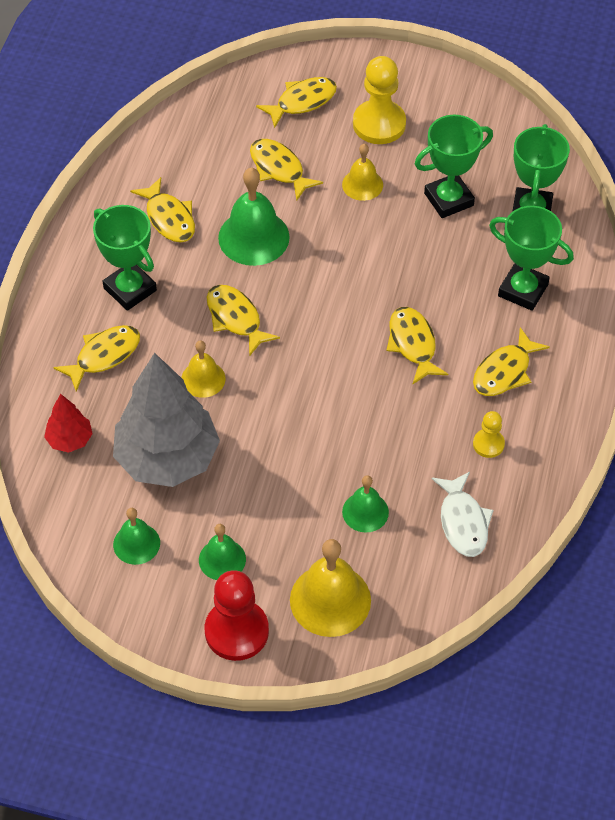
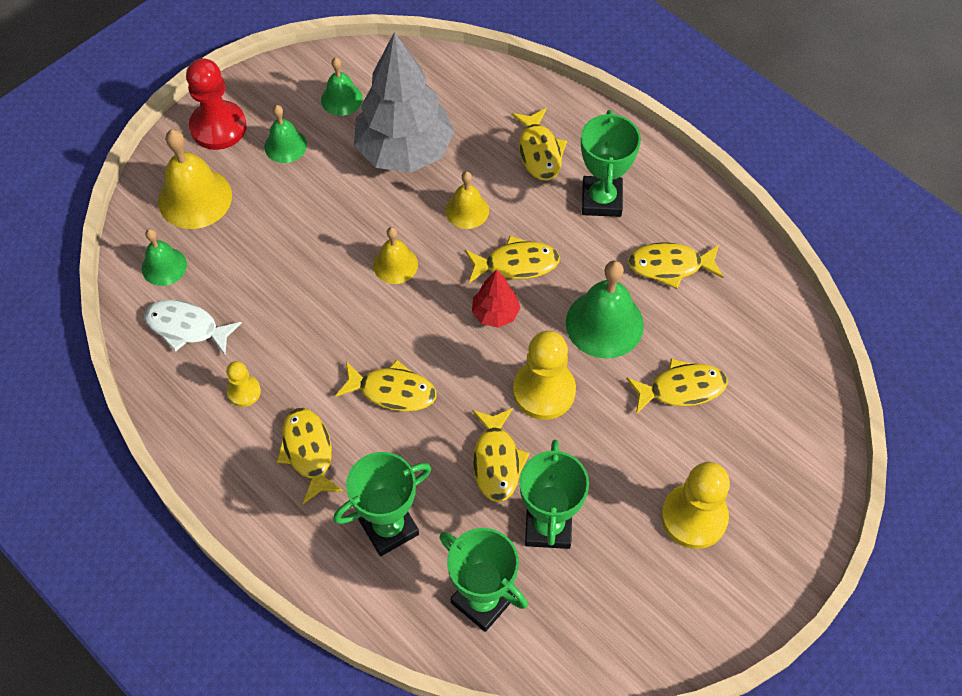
camera: 120 degrees right, 5 degrees up
red tree [44,394,93,453] -> red tree moved to [472,269,520,328]
green trophy [93,205,157,311] -> green trophy turned 75 degrees counterclockwise [581,110,641,217]
yellow fish [256,77,337,128] -> yellow fish moved to [472,408,530,502]
yellow bell [342,144,383,201] -> yellow bell moved to [373,227,418,284]
green bell [342,475,389,533] -> green bell moved to [142,229,187,286]
none -> yellow pawn [513,331,576,420]

